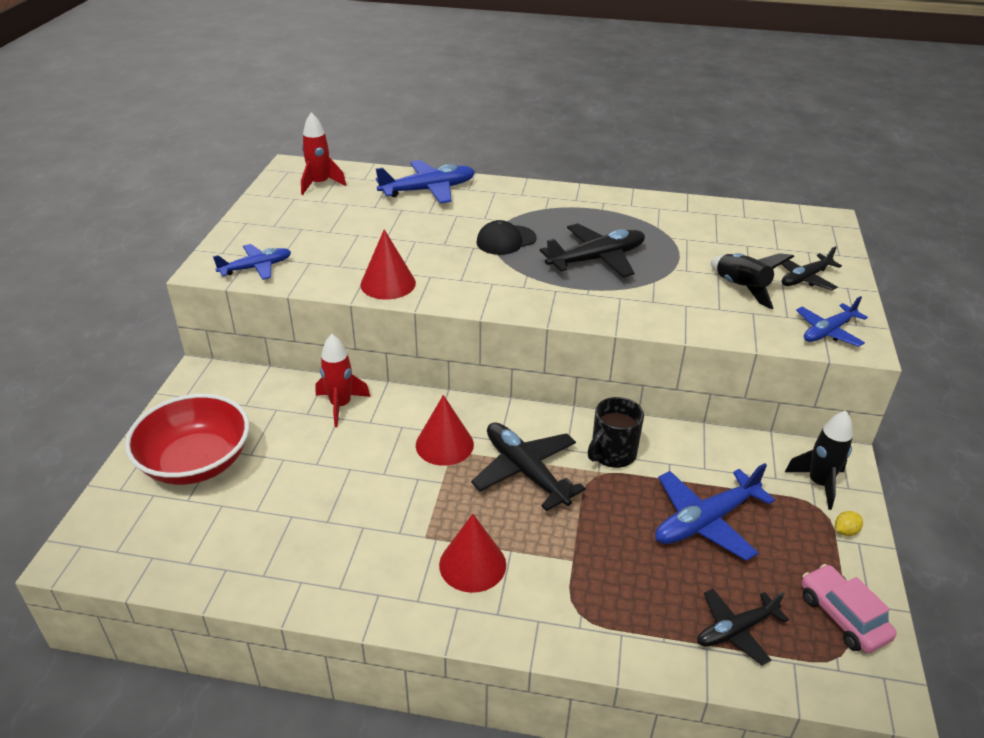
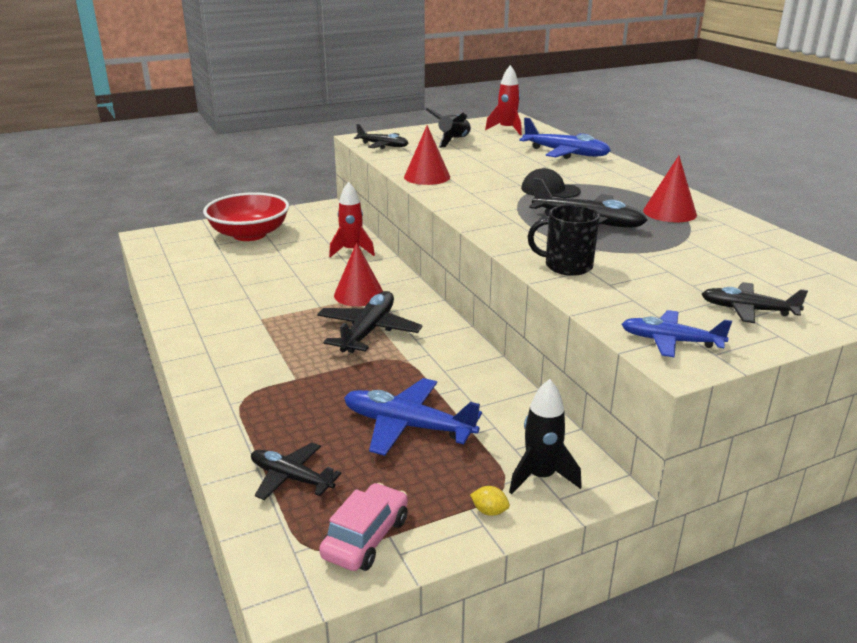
camera: 55 degrees right, 10 degrees down
blue plane [213,244,291,280] -> black plane [354,124,408,149]
red cone [439,514,506,593] -> red cone moved to [643,156,697,222]
black mug [588,397,644,468] -> black mug moved to [528,205,600,276]
black rocket [711,253,794,309] -> black rocket moved to [425,108,471,148]

